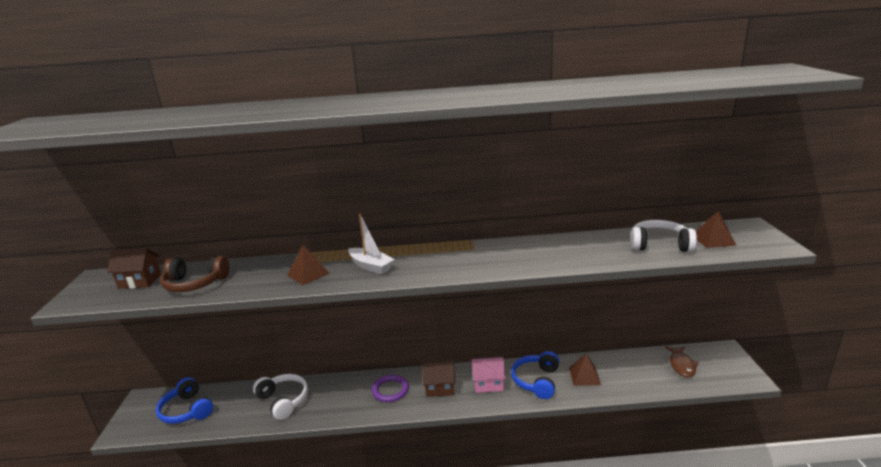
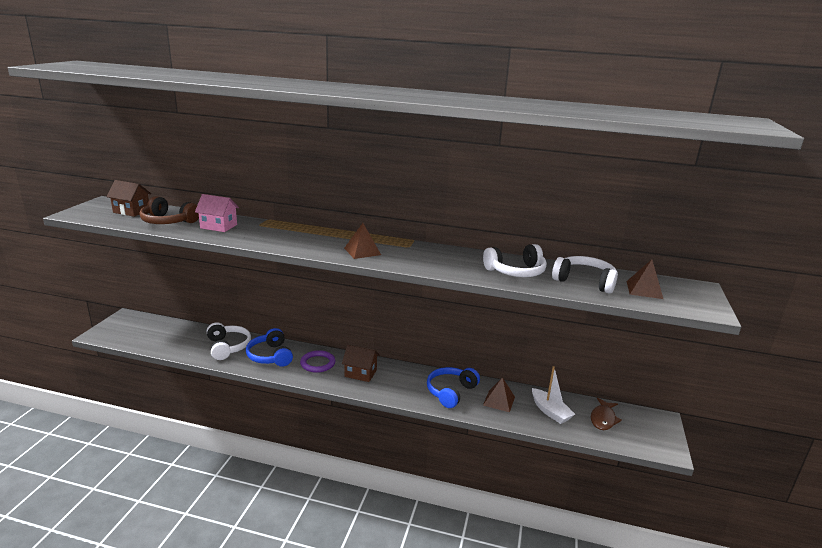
camera: 15 degrees right, 0 degrees up
blue headphones [156,377,213,424] -> blue headphones moved to [246,328,293,367]
brown pyramid [287,245,330,285] -> brown pyramid moved to [344,223,381,259]
white boat [348,214,395,274] -> white boat moved to [532,366,575,424]
pink house [471,357,506,393] -> pink house moved to [195,194,239,232]
none -> white headphones [483,244,547,277]

